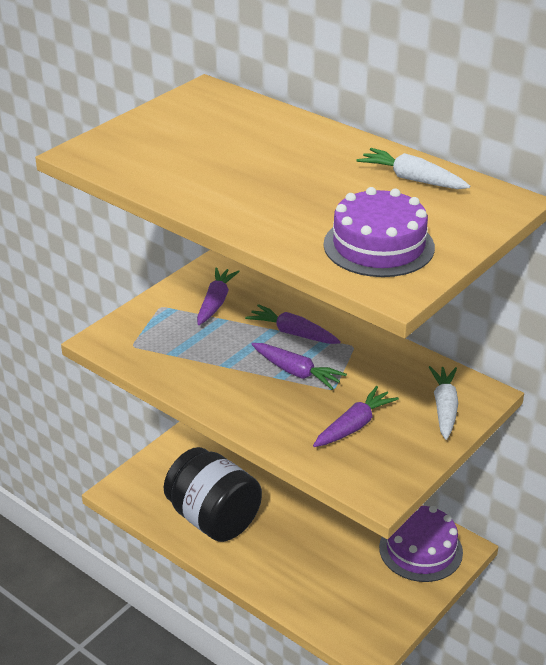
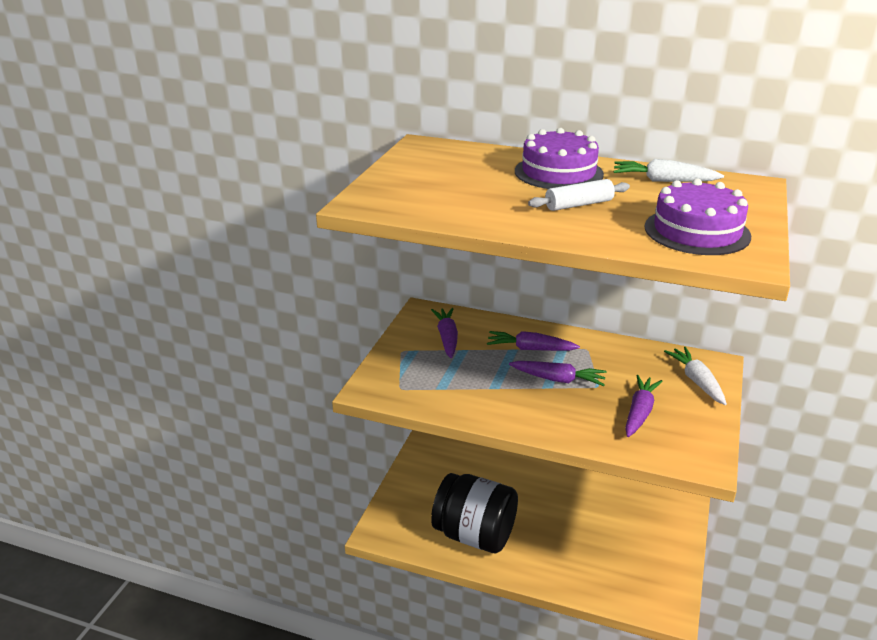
camera: 20 degrees left, 5 degrees down
purple cake [379,506,463,582] -> purple cake moved to [515,128,604,189]
none -> white rolling pin [528,179,630,211]

